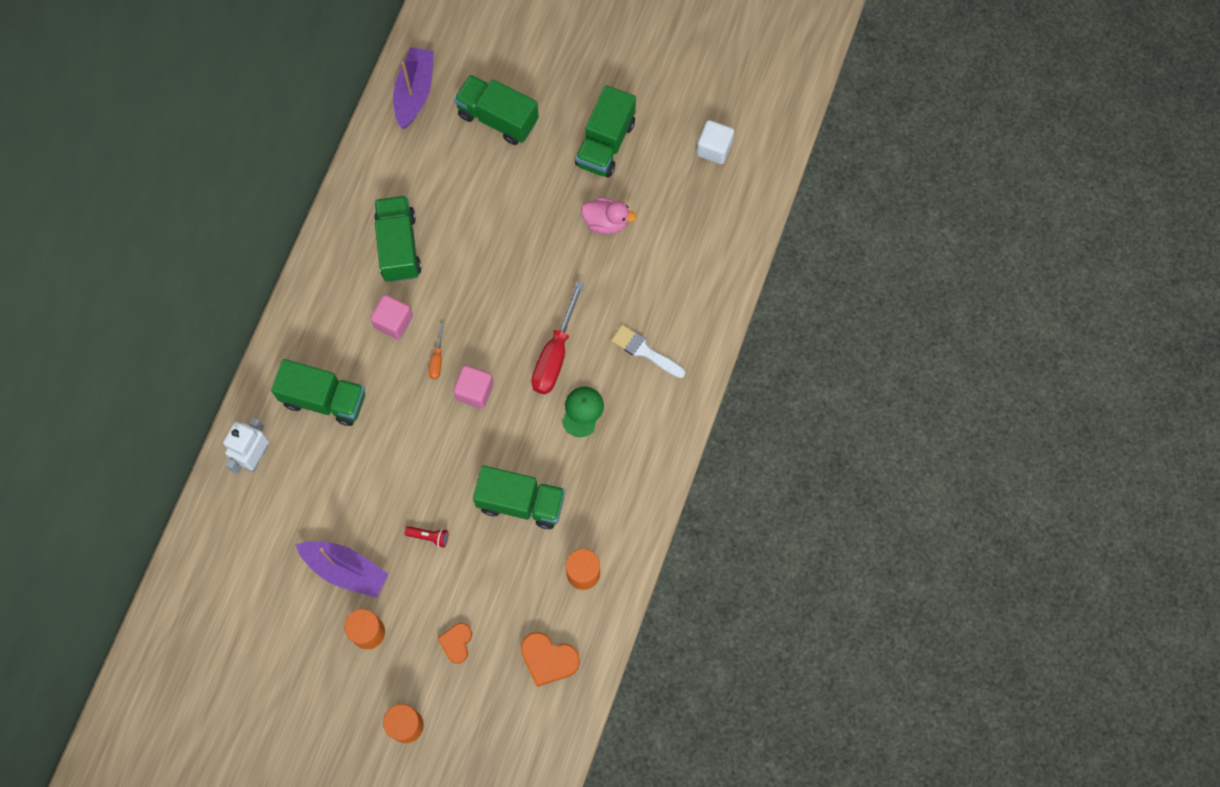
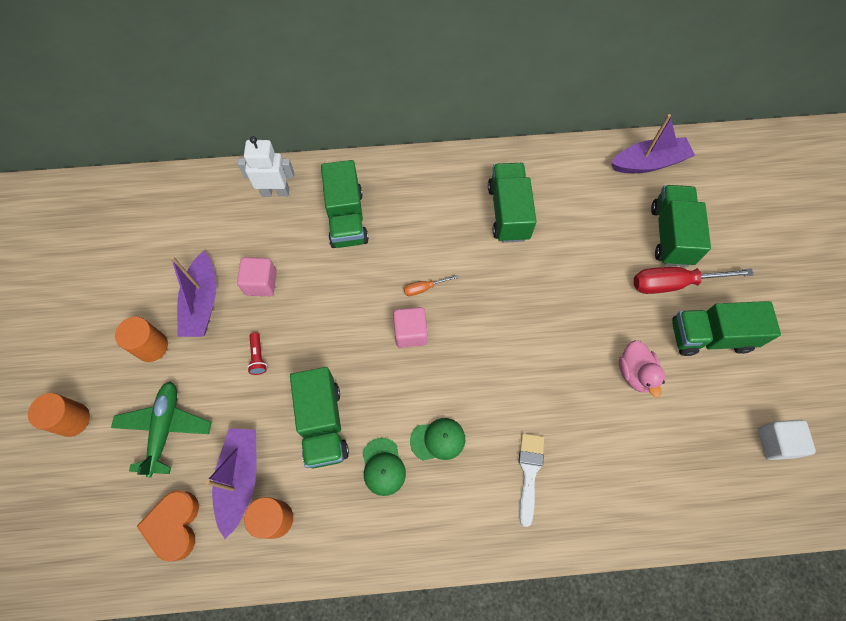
camera: 65 degrees right, 5 degrees down
pink cube [370,294,413,340] -> pink cube moved to [237,257,277,296]
green truck [374,196,421,282] -> green truck turned 60 degrees counterclockwise [488,163,537,243]
orange heart [437,623,472,664] -> green plane [111,381,211,477]
red screwdriver [531,282,584,394] -> red screwdriver moved to [634,267,754,294]
none -> purple boat [205,428,257,539]
none -> green cap [362,438,406,496]

